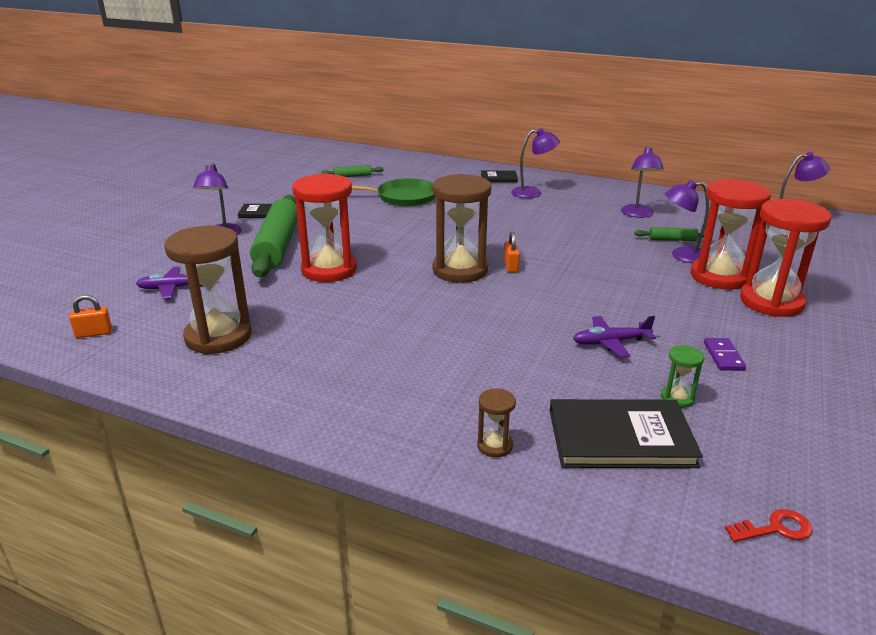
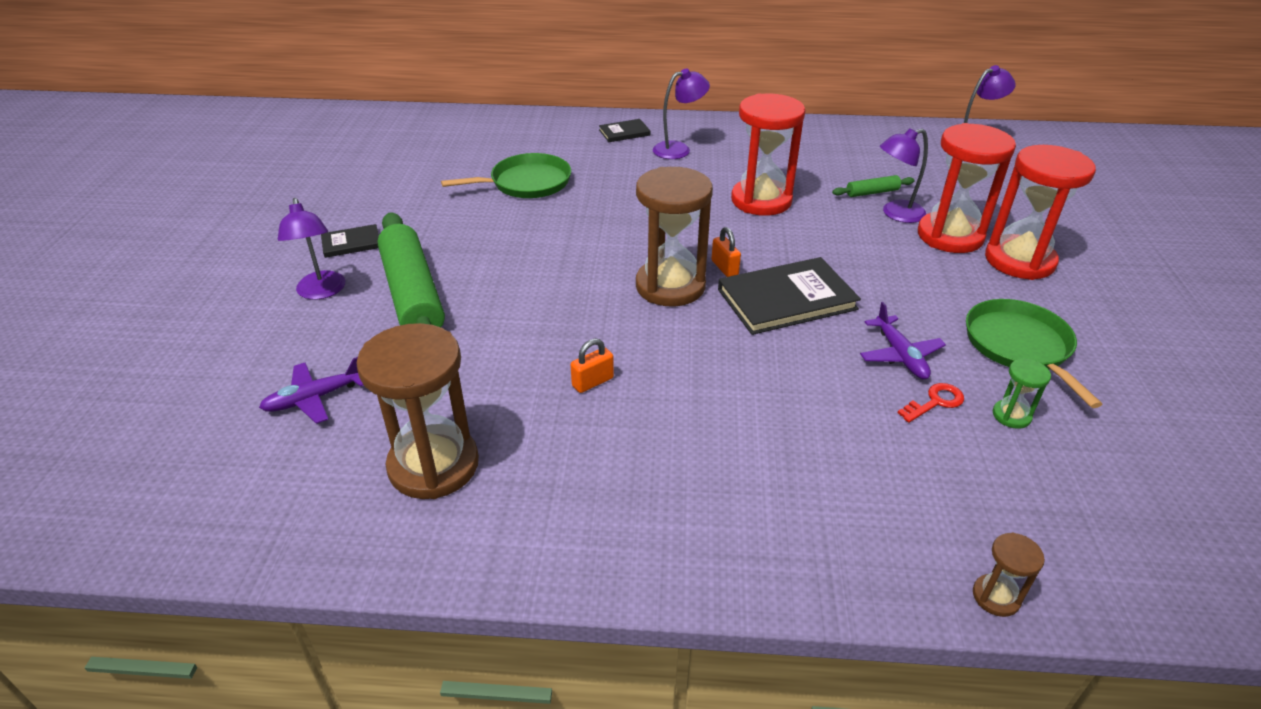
camera: 20 degrees left, 10 degrees up
orange padlock [69,295,112,338] -> orange padlock moved to [571,338,614,393]
red hourglass [292,173,357,282] -> red hourglass moved to [731,94,805,216]
green rolling pin [321,165,384,177] -> none
brown hourglass [477,388,516,457] -> brown hourglass moved to [973,533,1045,617]
black book [550,399,703,468] -> black book moved to [718,257,861,335]
purple plane [573,316,656,358] -> purple plane turned 75 degrees counterclockwise [860,302,946,379]
purple lamp [621,146,664,218] -> none
purple domino [704,338,746,371] -> green pan [966,299,1102,408]
red key [725,509,813,542] -> red key moved to [897,383,964,423]

